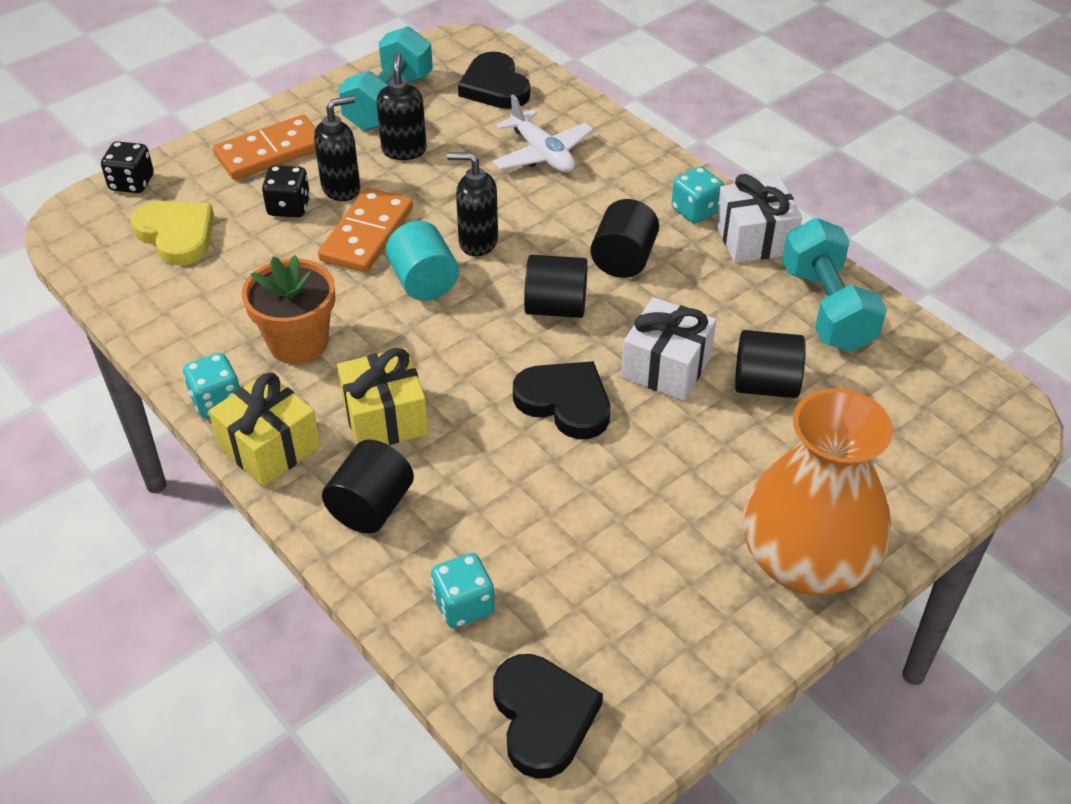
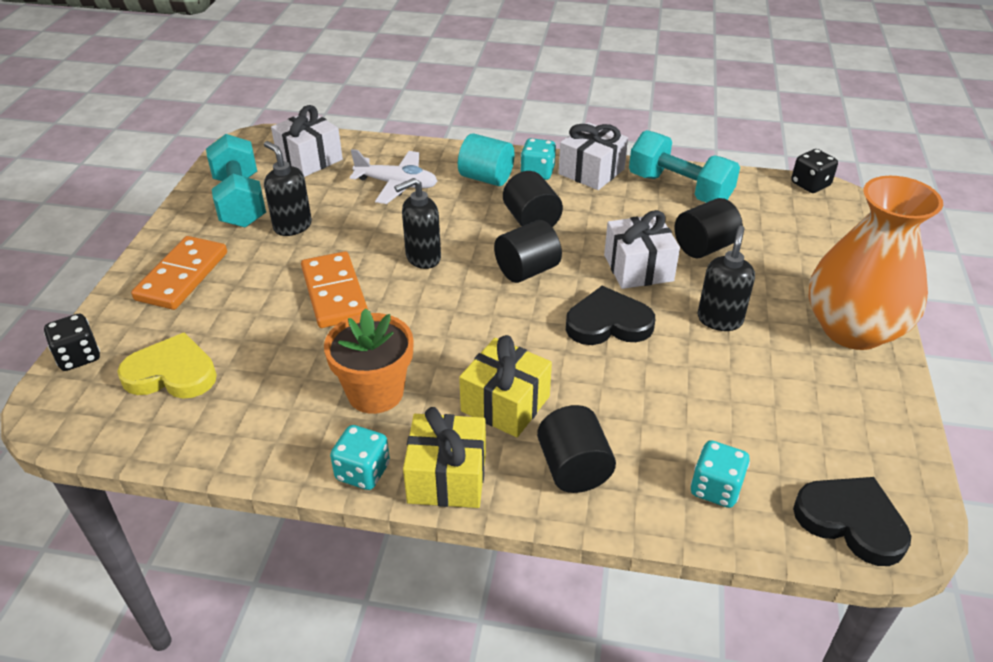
camera: 40 degrees left, 5 degrees down
black dice [262,166,310,217] -> black dice moved to [791,149,838,193]
black soap dispenser [314,95,360,201] -> black soap dispenser moved to [698,225,755,331]
turquoise cylinder [386,221,459,301] -> turquoise cylinder moved to [458,133,515,186]
black heart [458,52,530,109] -> white gift [271,105,343,177]

